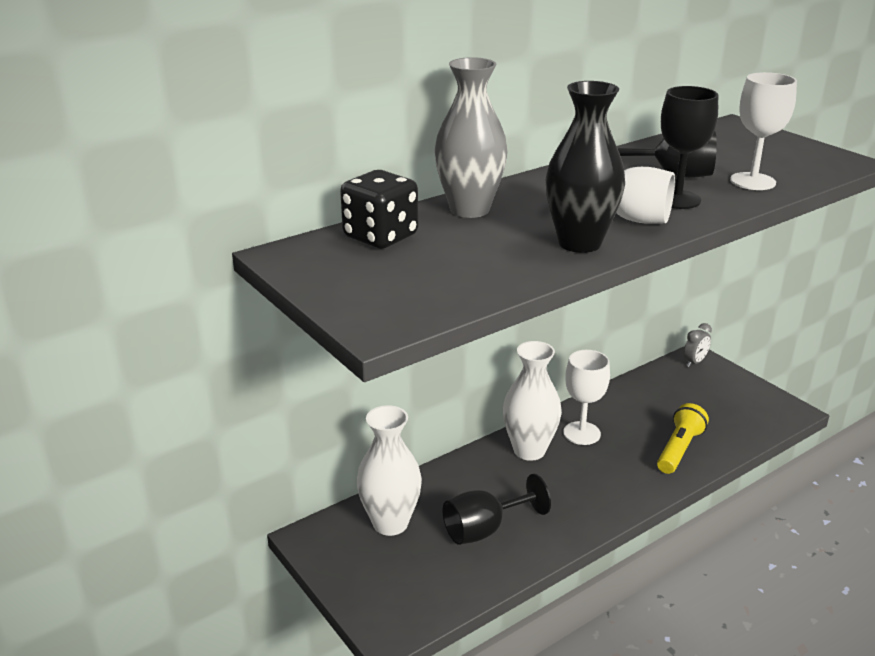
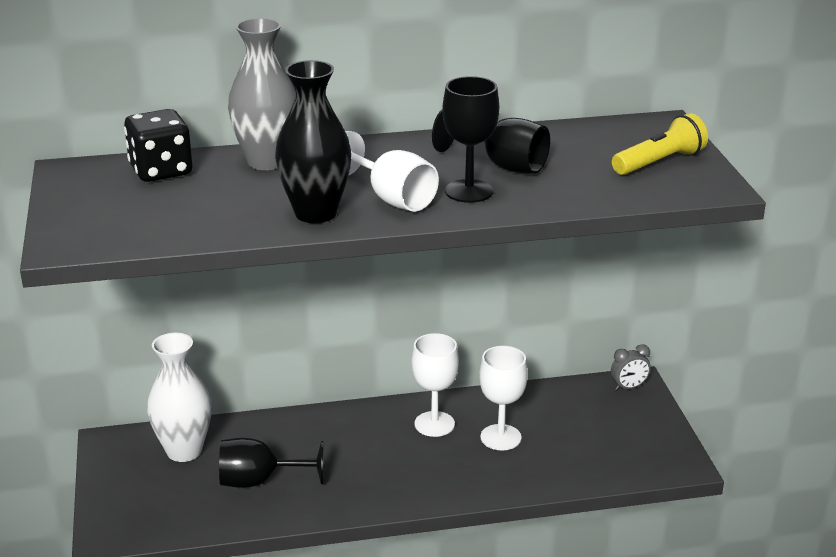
camera: 25 degrees right, 0 degrees up
white vase [503,341,562,461] -> none
yellow flashlight [657,403,709,474] -> yellow flashlight moved to [612,113,708,175]
white goblet [730,72,797,190] -> white goblet moved to [479,346,528,450]

